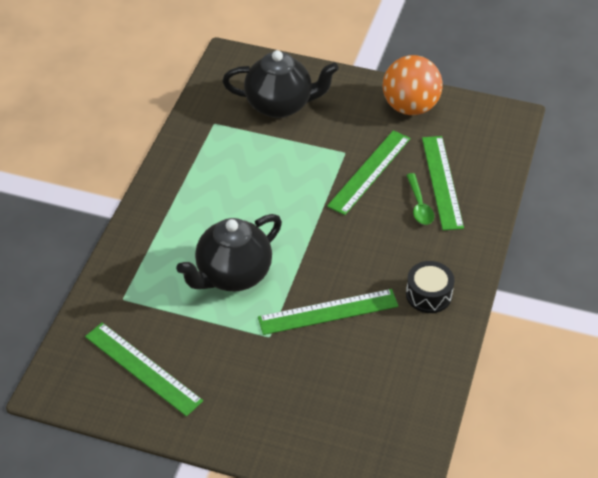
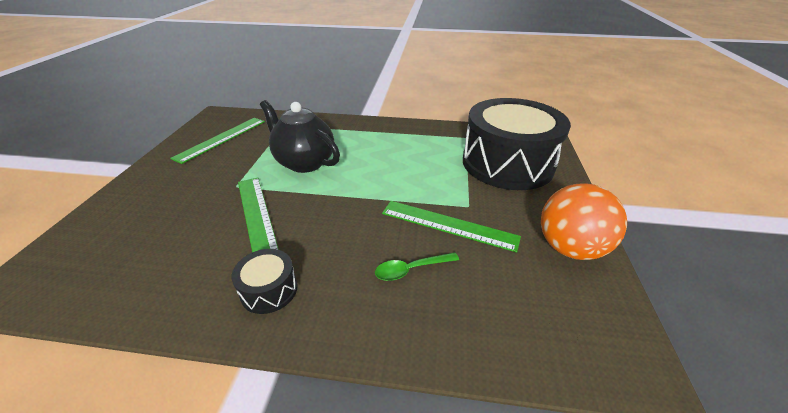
camera: 80 degrees right, 10 degrees down
black teapot [222,50,339,118] -> black drum [463,98,571,190]
green ruler [422,136,464,230] -> none

